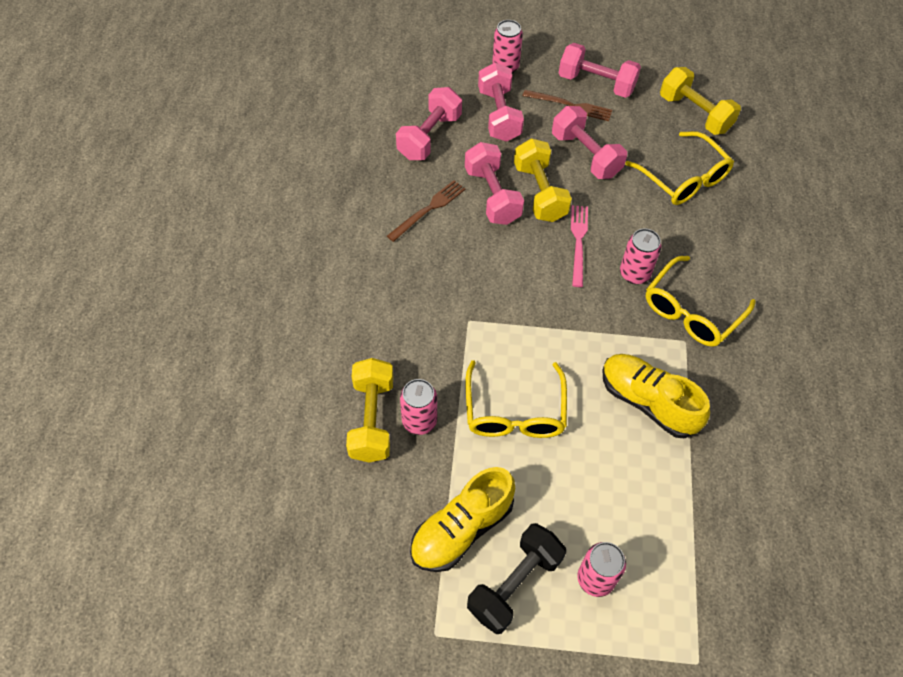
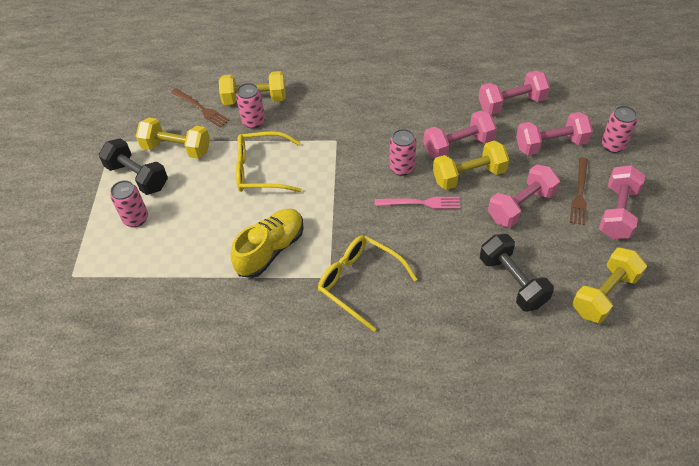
camera: 90 degrees right, 5 degrees down
brown fork [387,180,465,242] -> brown fork moved to [171,88,230,128]
pink dumbbell [396,87,462,160] -> pink dumbbell turned 45 degrees counterclockwise [479,71,550,115]
yellow shoe [410,467,515,572] -> yellow dumbbell [136,118,210,159]
pink can [620,229,661,284] -> pink can moved to [389,129,416,176]
yellow glasses [625,131,734,205] -> black dumbbell [480,234,554,312]

